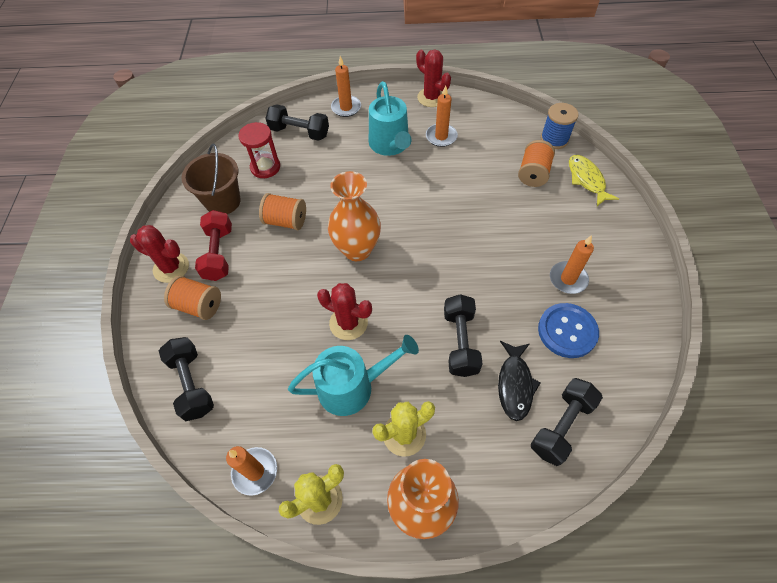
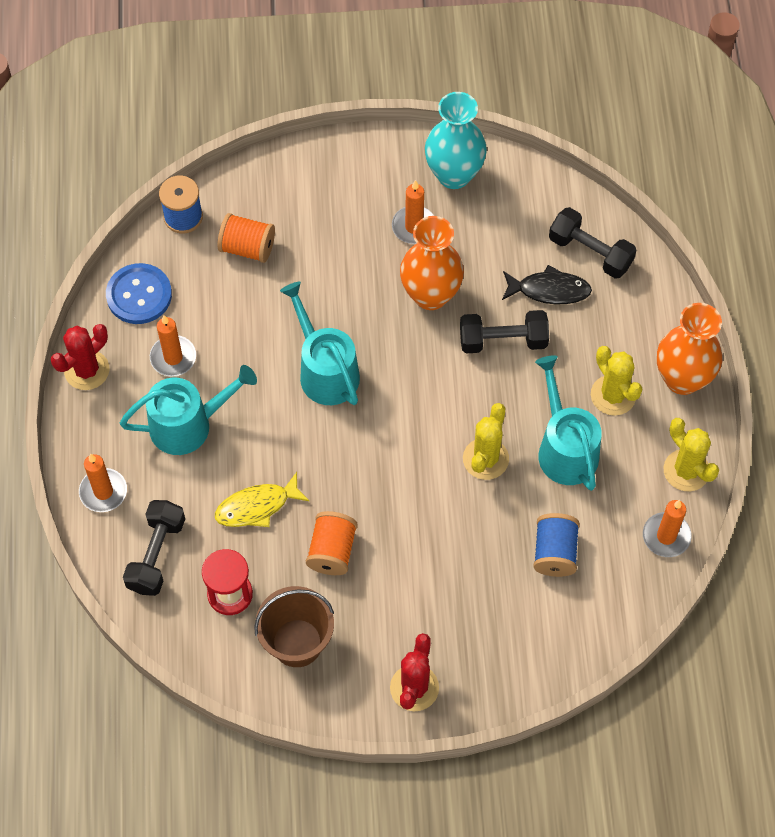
camera: 95 degrees left, 5 degrees up
black dumbbell [159,337,214,421] -> none
orange spool [164,276,221,320] -> none
red dumbbell [195,210,232,281] -> none
red cactus [317,283,372,340] -> yellow cactus [463,403,509,480]
orange vase [328,171,381,261] -> orange vase moved to [400,216,464,310]
blue button [538,303,599,358] -> blue button moved to [106,263,172,324]
yellow fish [569,155,619,206] -> yellow fish moved to [215,472,309,527]
none -> turquoise watering can [280,282,360,405]
none -> turquoise vase [425,92,487,189]
none -> blue spool [533,513,580,577]

